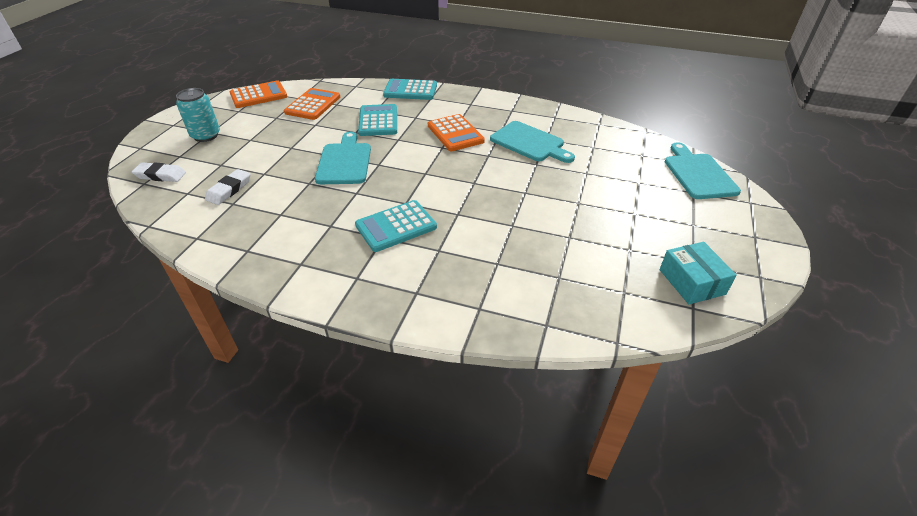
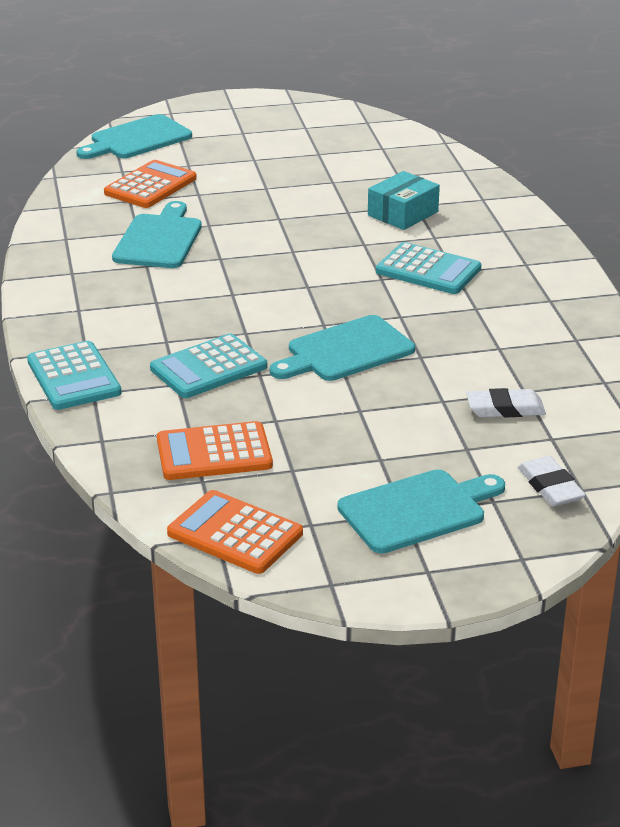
camera: 120 degrees left, 10 degrees down
turquoise can [176,88,220,142] -> turquoise cutting board [338,469,505,553]
orange calculator [428,114,485,151] -> orange calculator moved to [104,160,197,208]
turquoise box [660,242,737,304] -> turquoise box moved to [368,171,440,230]

